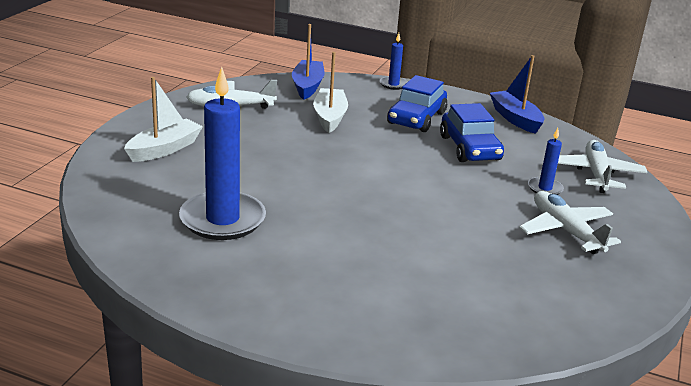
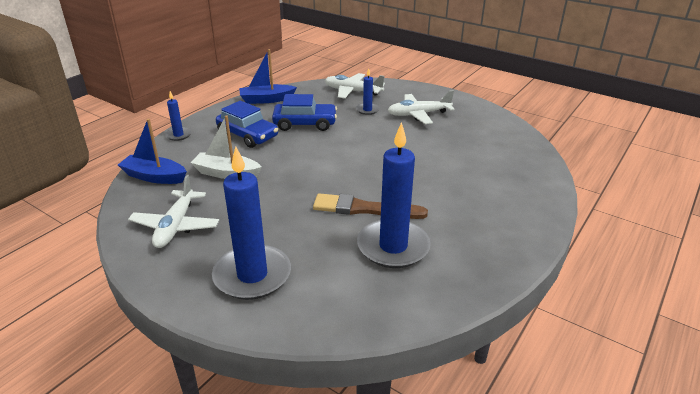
camera: 75 degrees left, 5 degrees up
white boat [124,77,203,162] -> blue candle [212,146,291,300]
none -> brown brush [313,193,428,219]

